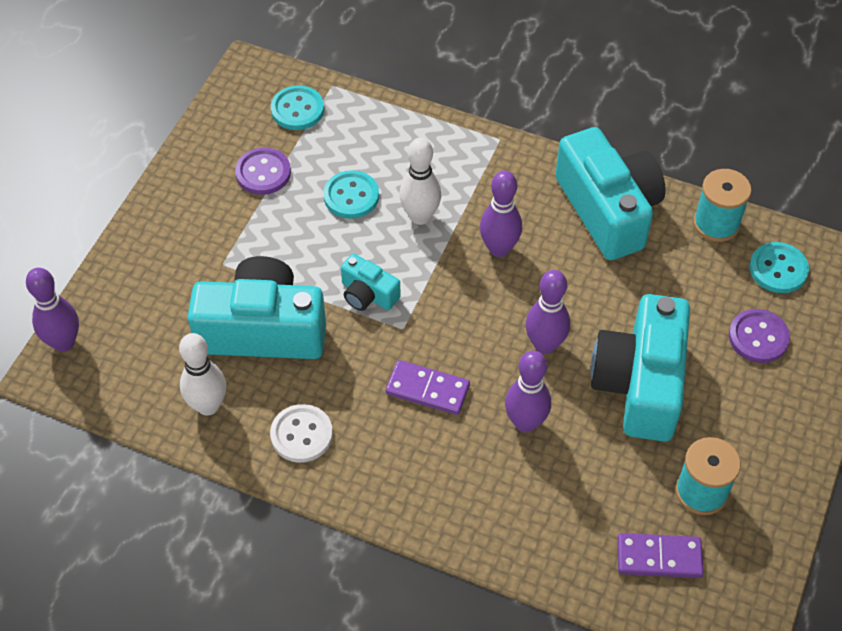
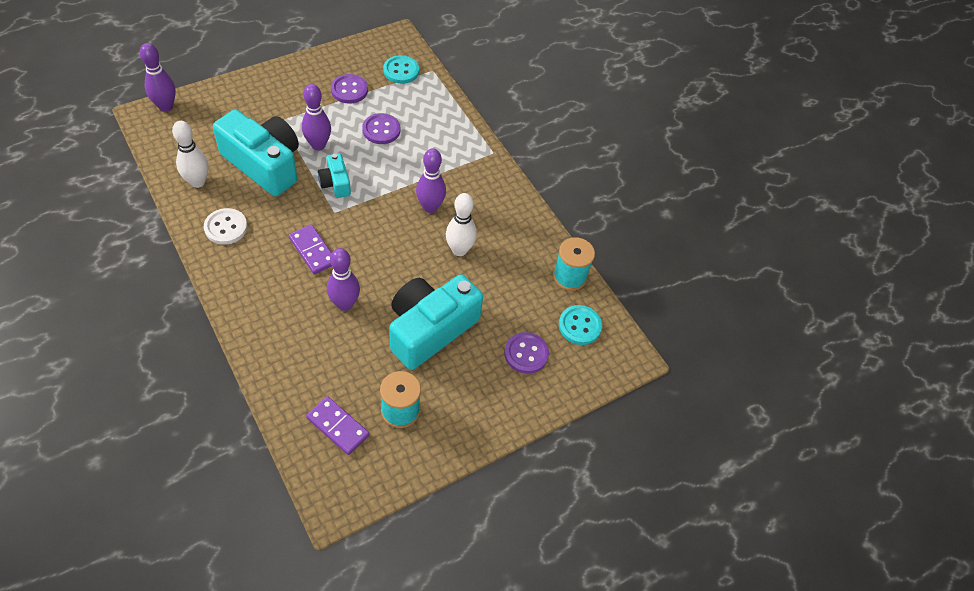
camera: 30 degrees right, 0 degrees up
turquoise button [323,170,379,219] -> purple button [362,113,400,144]
white bowling pin [399,138,441,225] -> white bowling pin moved to [446,193,477,256]
purple bowling pin [525,270,570,354] -> purple bowling pin moved to [302,84,331,151]
turquoise camera [555,127,666,260] -> none

